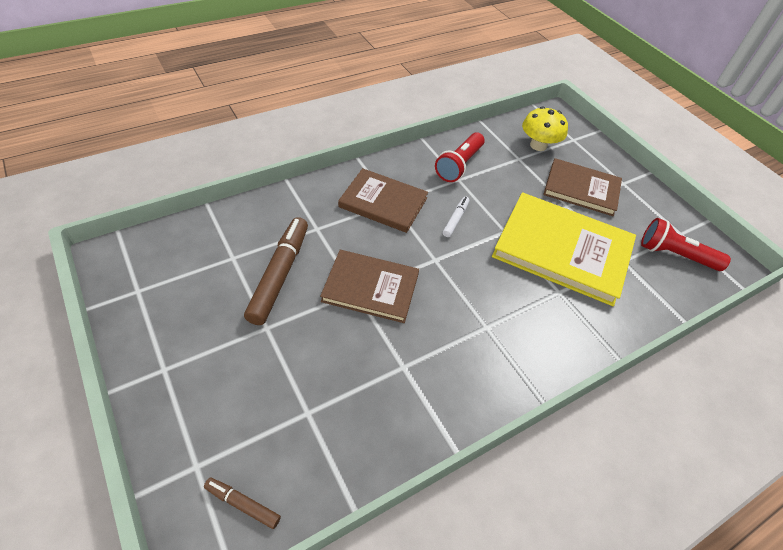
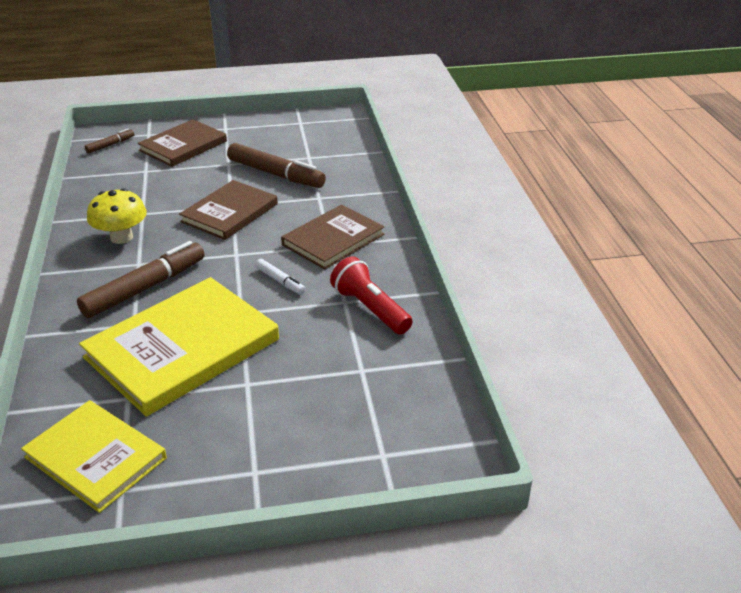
camera: 115 degrees right, 15 degrees down
yellow mushroom [522,106,568,151] -> yellow mushroom moved to [87,188,147,244]
brown book [543,158,622,216] -> brown book moved to [137,119,227,167]
red flashlight [641,218,731,271] -> yellow book [21,400,167,513]
none -> brown marker [77,241,205,318]

